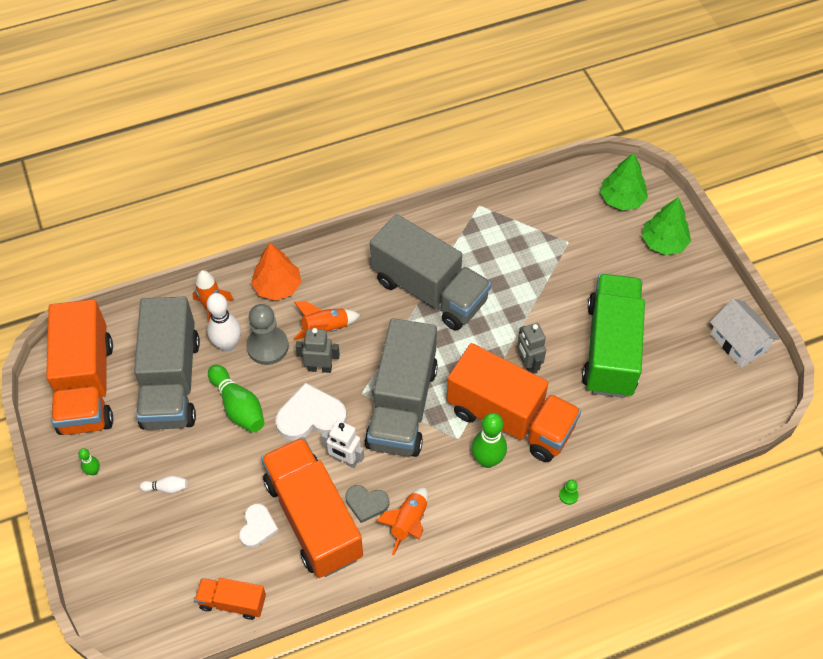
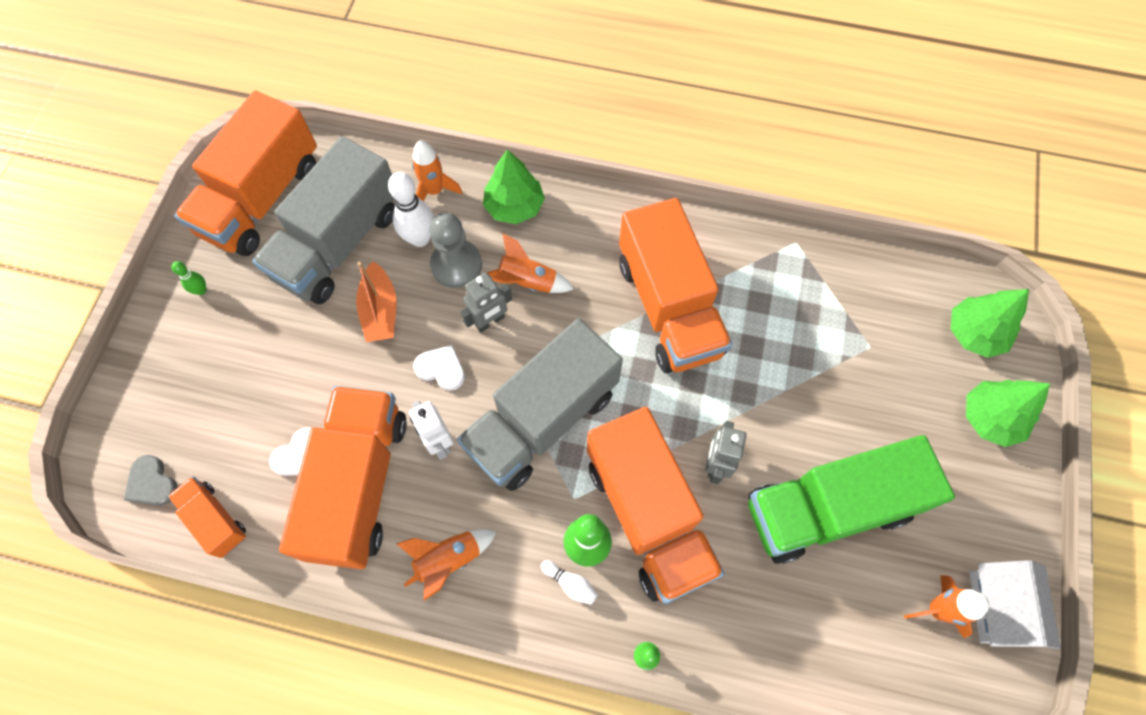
camera: 35 degrees right, 10 degrees up
white bowling pin [140,475,188,494] -> white bowling pin moved to [541,560,598,605]
green bowling pin [208,365,265,432] -> orange boat [356,262,397,342]
orange tree [251,243,301,301] -> green tree [483,149,545,224]
white heart [275,383,347,440] -> white heart [413,345,465,391], size x0.60
grey robot [296,328,340,373] -> grey robot turned 105 degrees clockwise [460,272,512,333]
grey heart [345,485,389,523] -> grey heart moved to [124,455,178,506]
grey truck [370,214,491,331] -> orange truck [619,198,732,373]
green truck [582,274,645,398] -> green truck turned 150 degrees counterclockwise [748,435,955,564]
none -> orange rocket [904,575,989,638]

